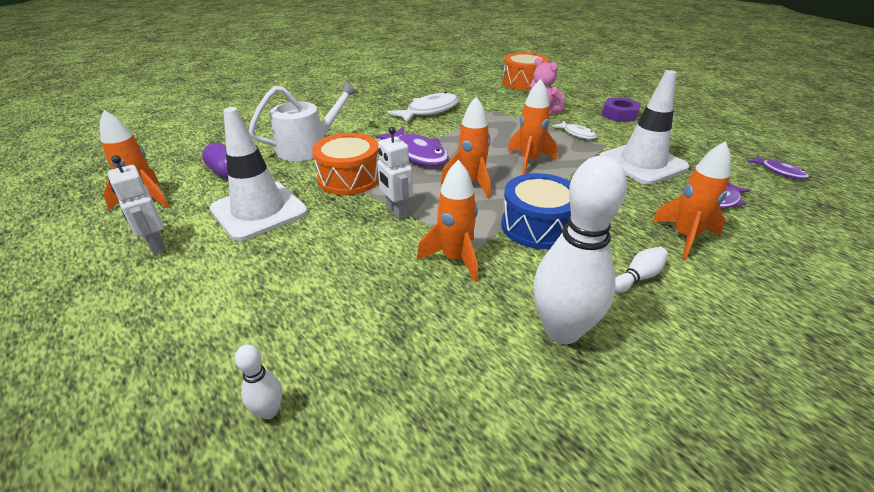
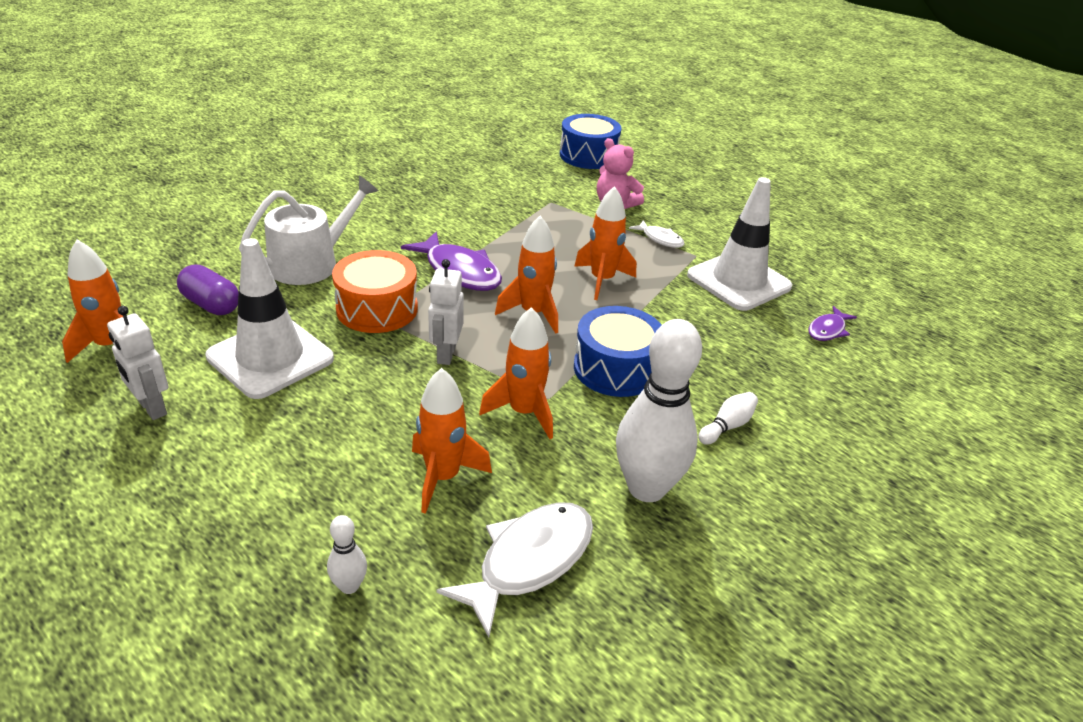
camera: 10 degrees left, 0 degrees up
white robot [377,127,413,219] -> white robot turned 45 degrees clockwise [428,259,464,365]
white fish [388,92,459,123] -> white fish moved to [436,502,593,638]
orange drum [502,52,549,90] -> blue drum [560,114,622,169]
purple nut [602,98,641,122] -> none
orange rocket [652,141,731,259] -> orange rocket moved to [412,368,492,514]
purple fish [747,155,809,180] -> none

